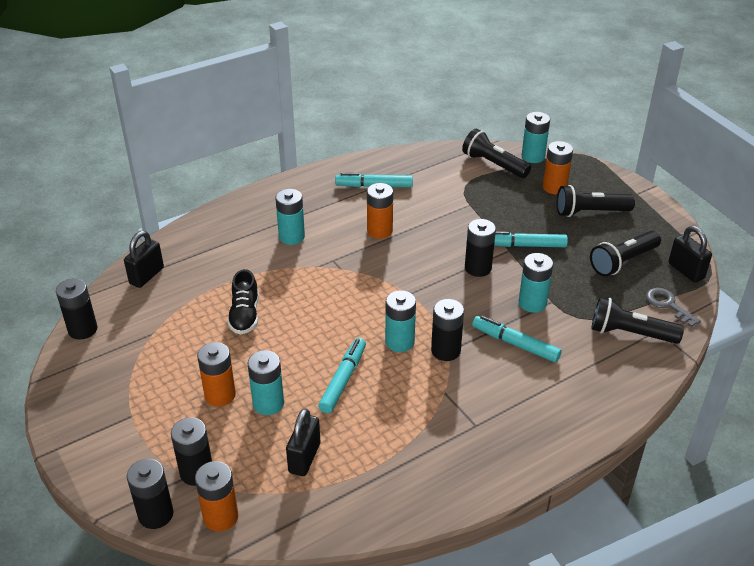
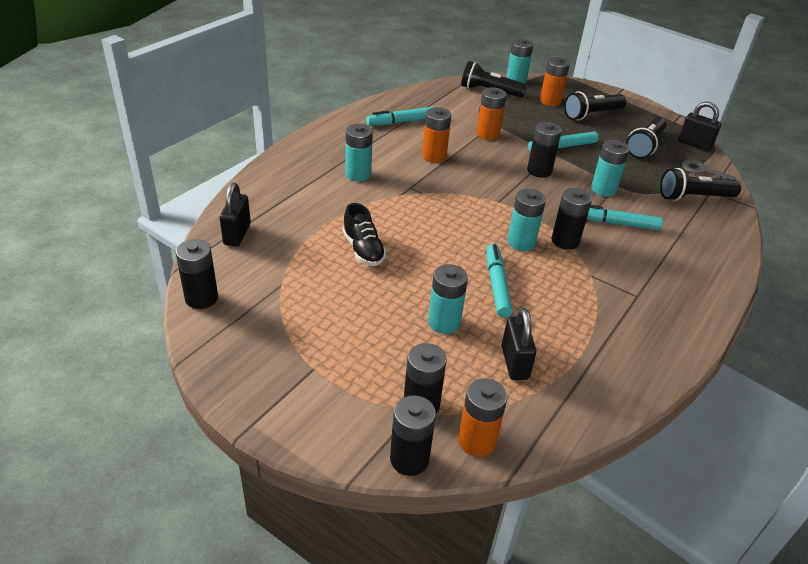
camera: 25 degrees left, 0 degrees up
orange battery [197,342,236,407] -> orange battery moved to [477,87,507,140]

